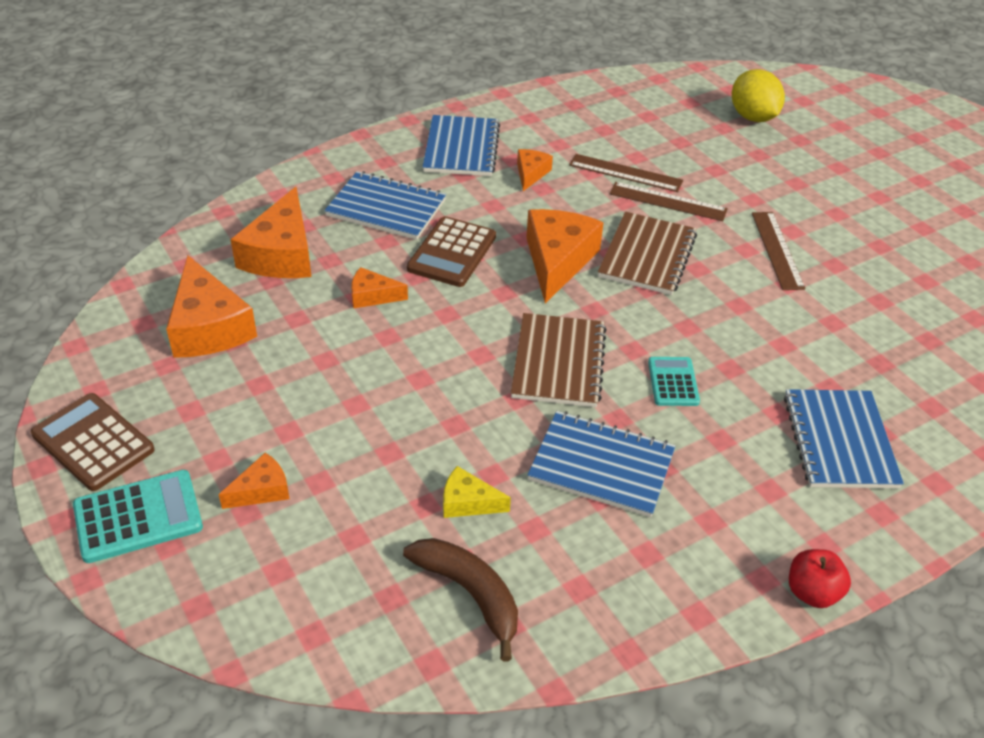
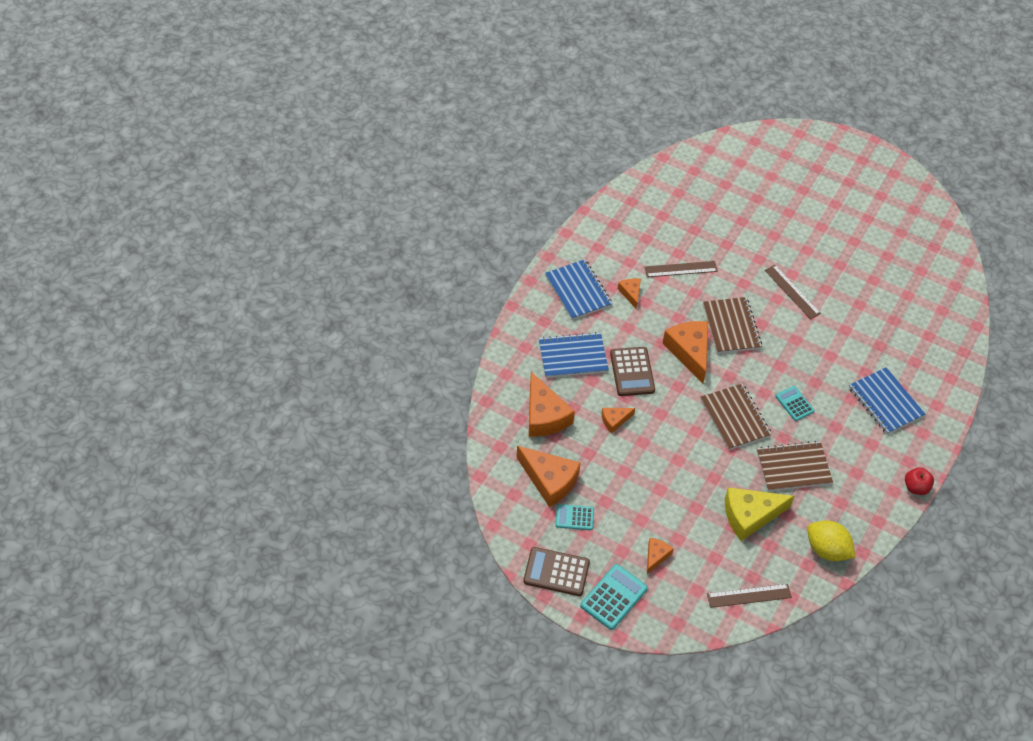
camera: 30 degrees left, 10 degrees up
brown banana [403,538,518,661] -> none
yellow cheese [443,466,511,518] -> yellow cheese [725,487,795,541], size x1.93
blue notebook [527,411,676,517] -> brown notebook [757,441,833,491]
brown ruler [609,182,728,221] -> brown ruler moved to [707,584,792,608]
yellow lemon [732,69,785,122] -> yellow lemon moved to [807,521,856,561]
none -> turquoise calculator [556,504,594,530]

